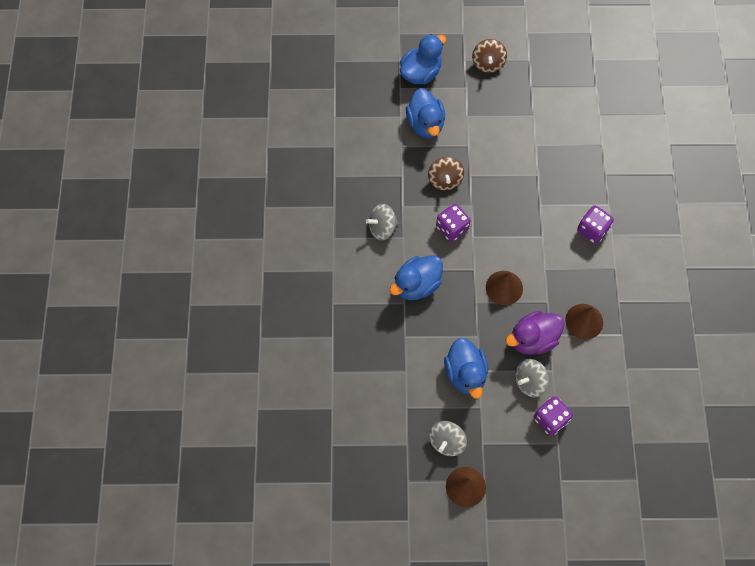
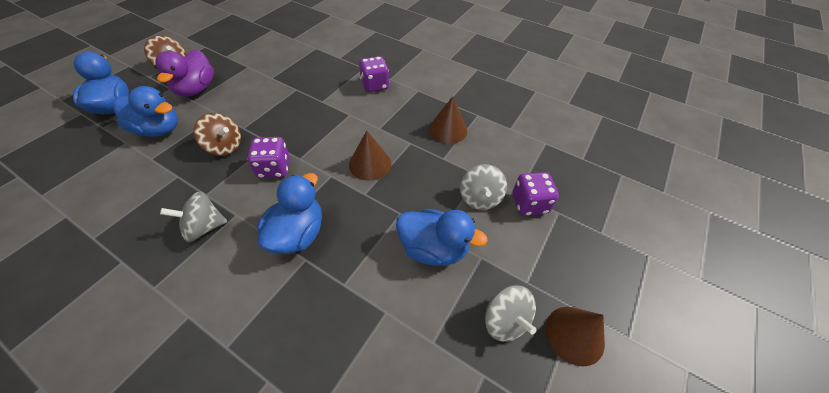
camera: 60 degrees left, 15 degrees down
grey spinning top [366,204,398,241] -> grey spinning top turned 60 degrees clockwise [160,191,227,242]
blue duck [389,255,443,300] -> blue duck turned 150 degrees counterclockwise [258,173,322,254]
purple duck [505,311,565,355] -> purple duck moved to [155,49,214,97]

